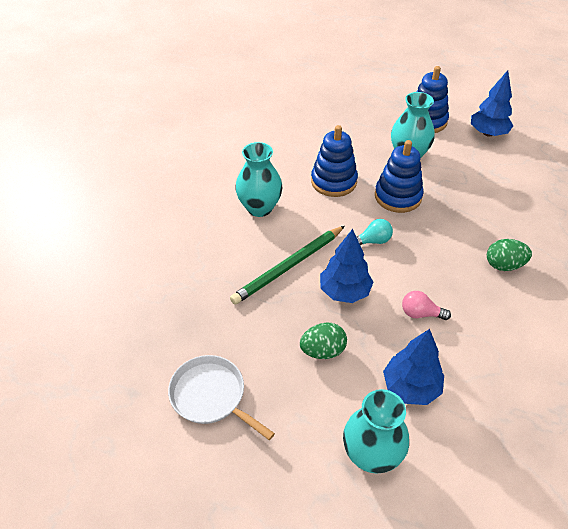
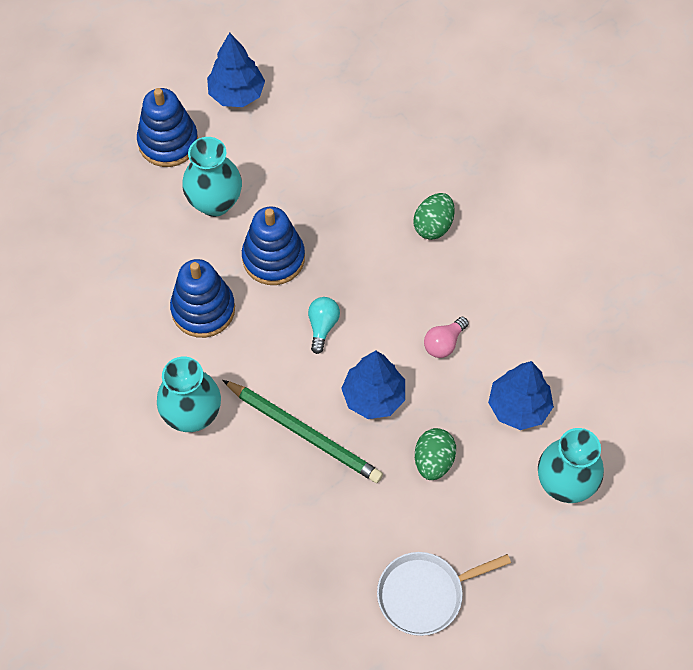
camera: 60 degrees left, 15 degrees up
green pencil [230,226,345,305] -> green pencil turned 45 degrees counterclockwise [222,380,383,483]

